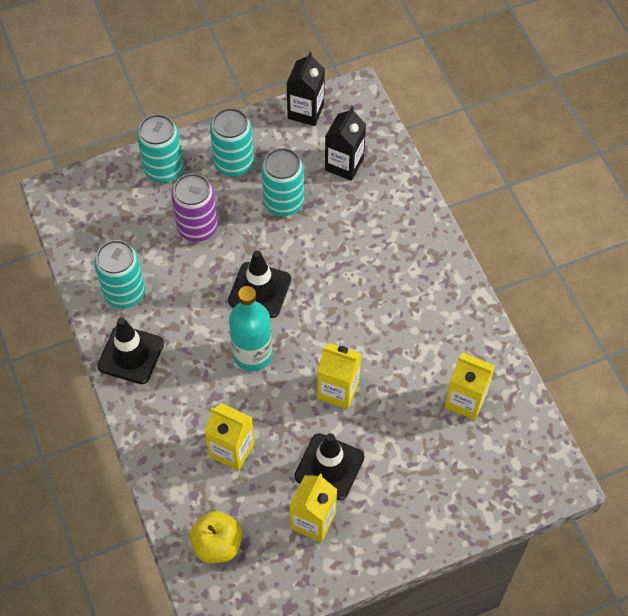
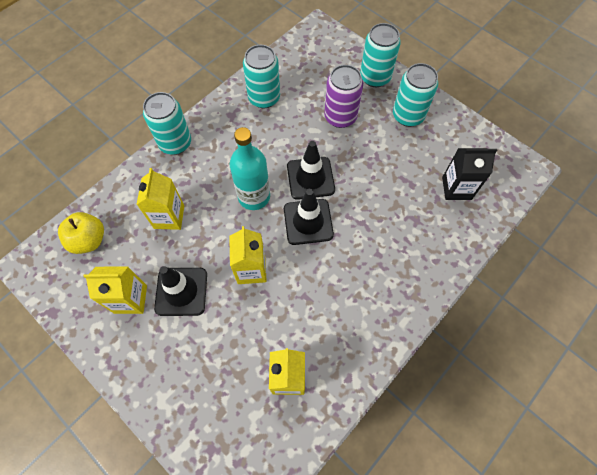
camera: 65 degrees right, 5 degrees up
black traffic cone [97,317,164,384] -> black traffic cone moved to [284,189,334,245]
turquoise can [261,148,304,216] -> turquoise can moved to [143,92,191,155]
black carton [286,52,325,126] -> none

